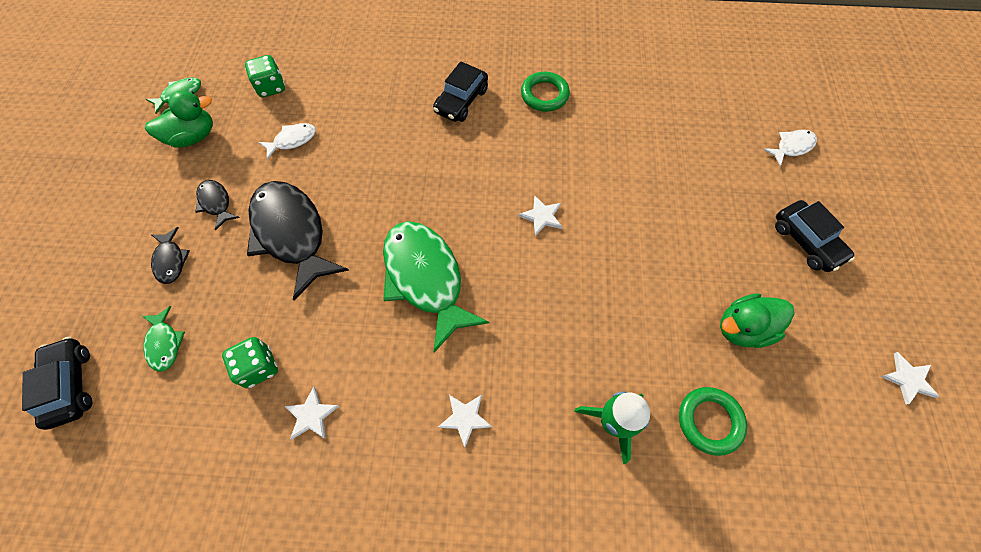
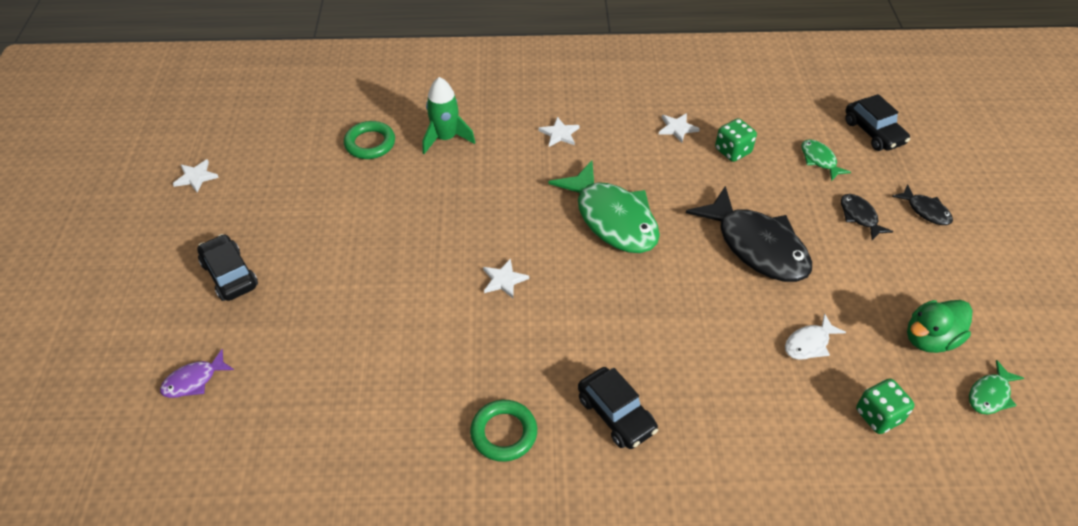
camera: 175 degrees right, 15 degrees down
black fish [195,180,240,230] -> black fish moved to [892,184,953,225]
black car [433,61,488,122] -> black car turned 120 degrees clockwise [578,367,658,449]
green duck [720,293,795,348] -> none
white fish [763,130,817,166] -> purple fish [160,349,234,398]

